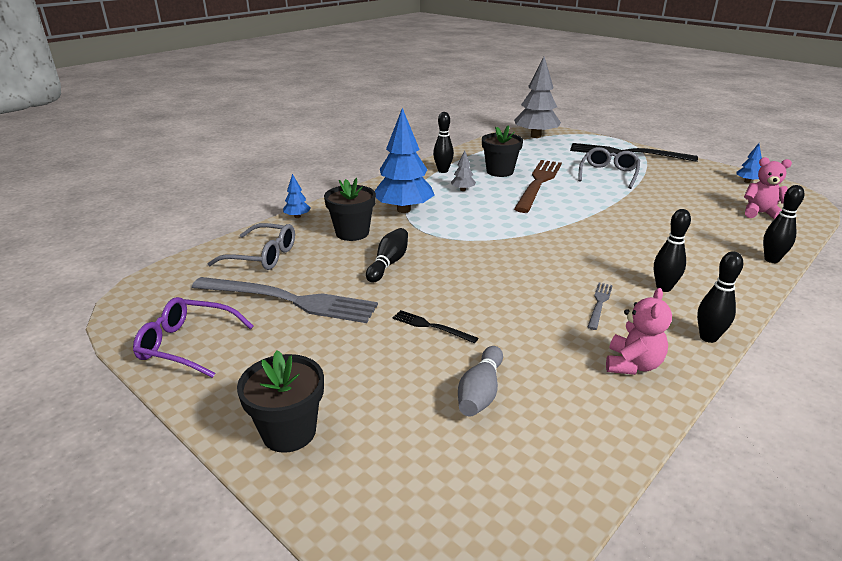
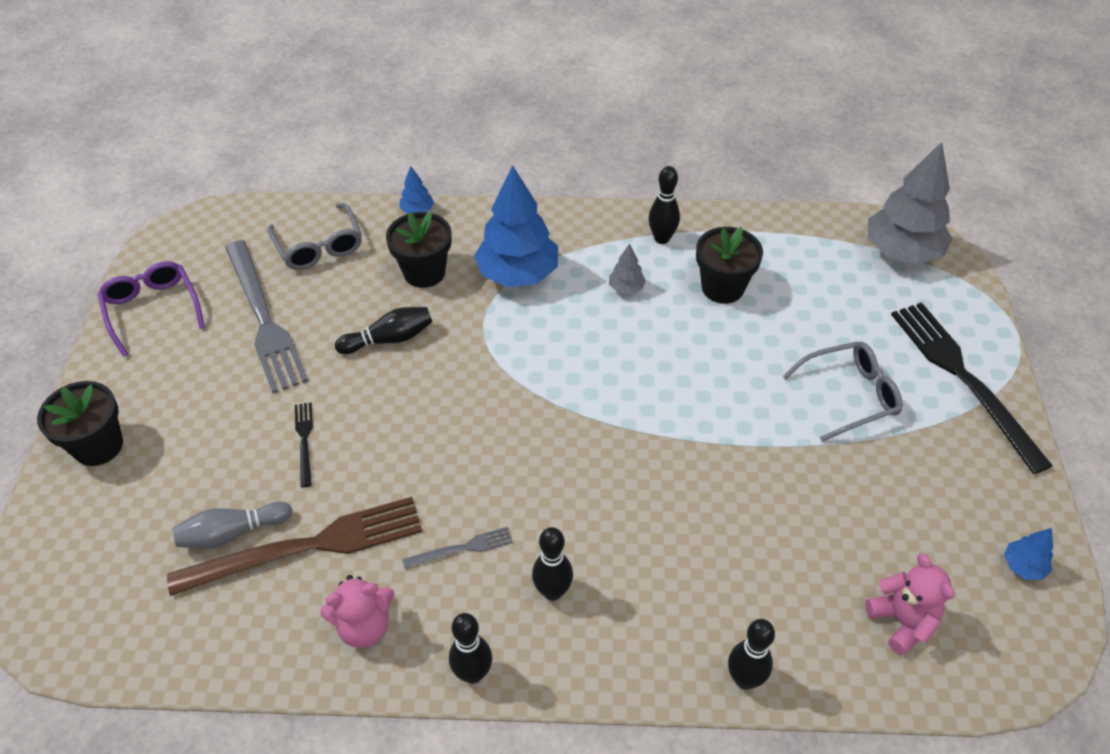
camera: 50 degrees right, 20 degrees up
brown fork [514,160,562,213] -> brown fork moved to [167,497,422,596]

